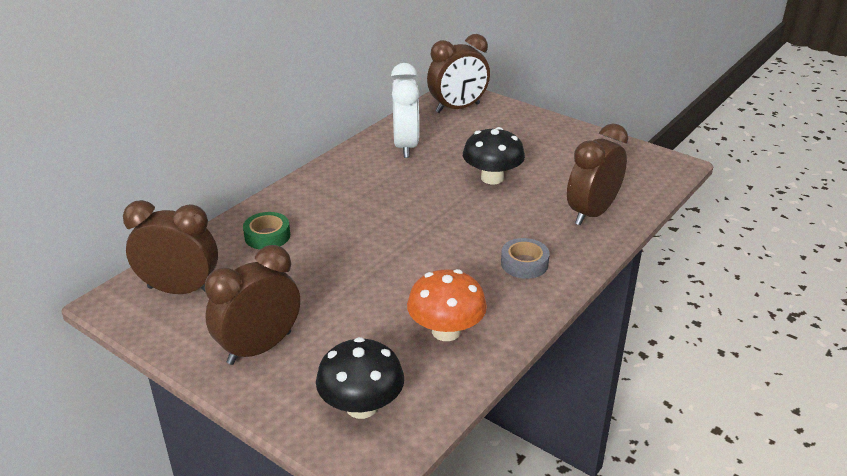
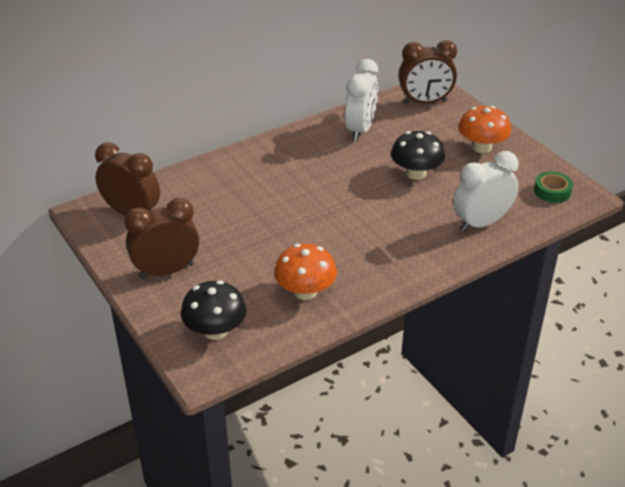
camera: 20 degrees right, 5 degrees up
green tape [243,212,290,250] -> green tape moved to [534,171,573,203]
grey tape [501,238,550,279] -> none
brown clock [567,123,628,225] -> white clock [453,151,519,232]
none -> orange mushroom [459,106,511,153]

